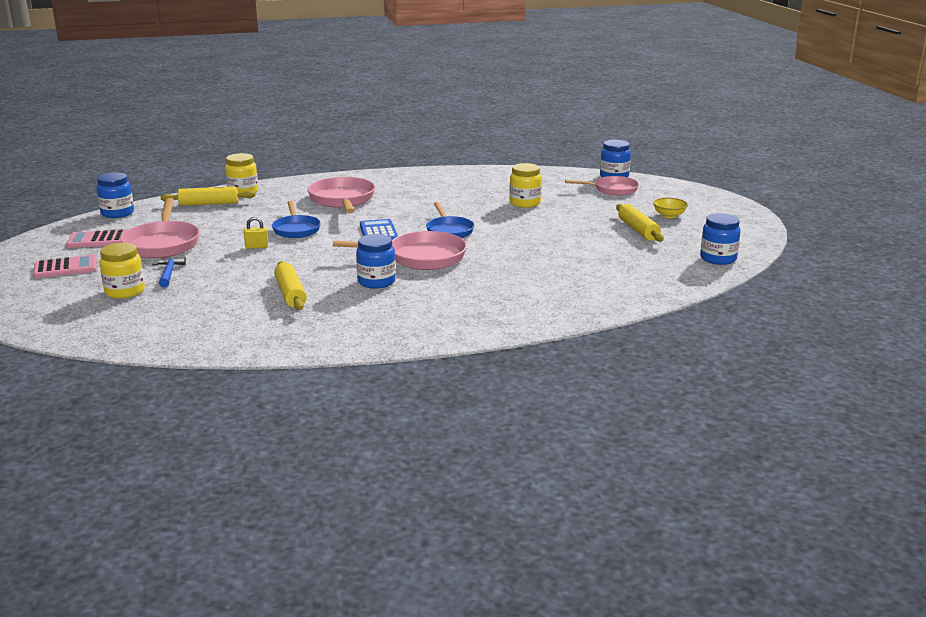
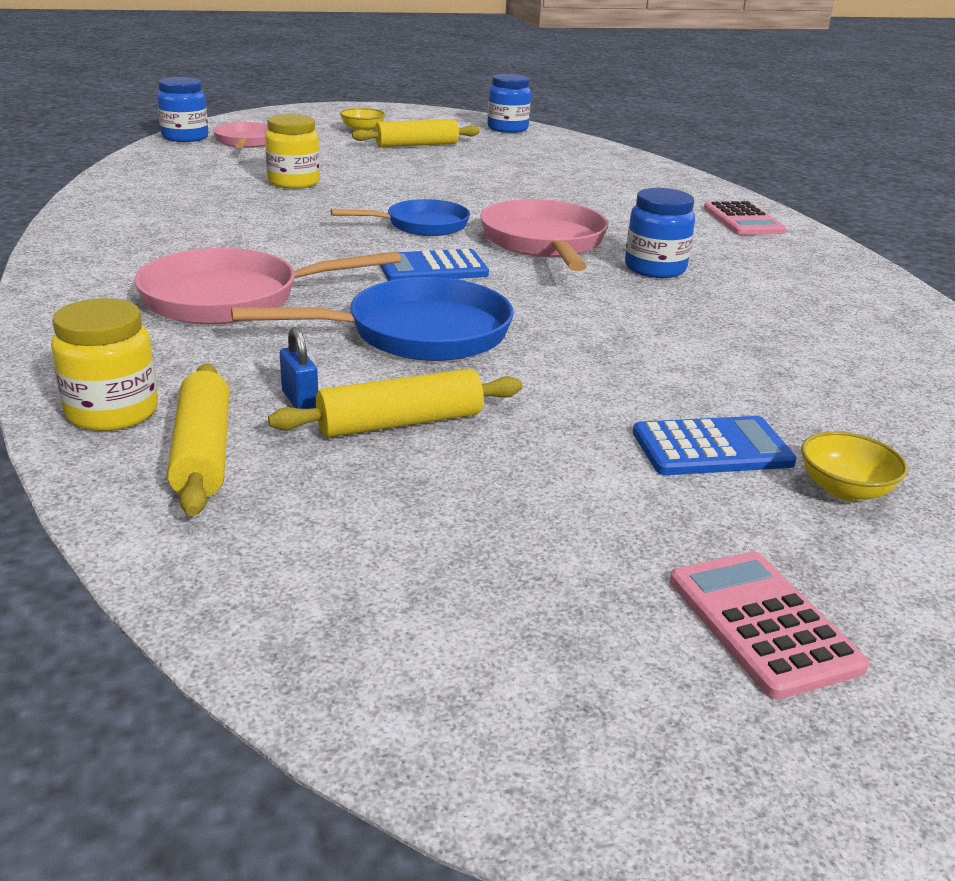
camera: 95 degrees left, 5 degrees up
pink calculator [66,230,127,248] -> pink calculator moved to [704,201,786,235]
blue jar [96,172,134,218] -> none
yellow jar [99,243,145,299] -> yellow bowl [801,431,908,501]
pink pan [120,198,199,258] -> none
blue hammer [152,255,186,287] -> blue calculator [633,416,797,475]
yellow padlock [244,217,268,249] -> none
blue pan [272,201,321,238] -> blue pan [231,277,514,361], size x1.52
yellow rolling pin [274,261,307,310] -> yellow rolling pin moved to [268,369,523,438]
none -> blue padlock [280,327,318,409]

